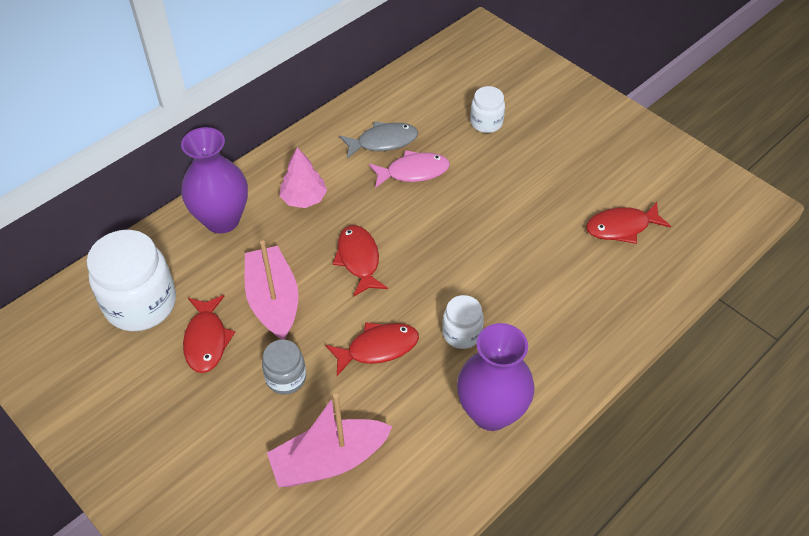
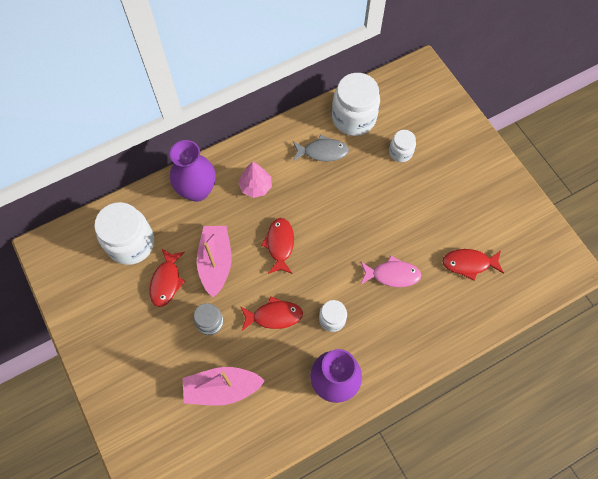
camera: 15 degrees right, 15 degrees up
pink fish [369,150,450,188] -> pink fish moved to [361,256,421,287]
none -> white jar [332,73,380,136]

